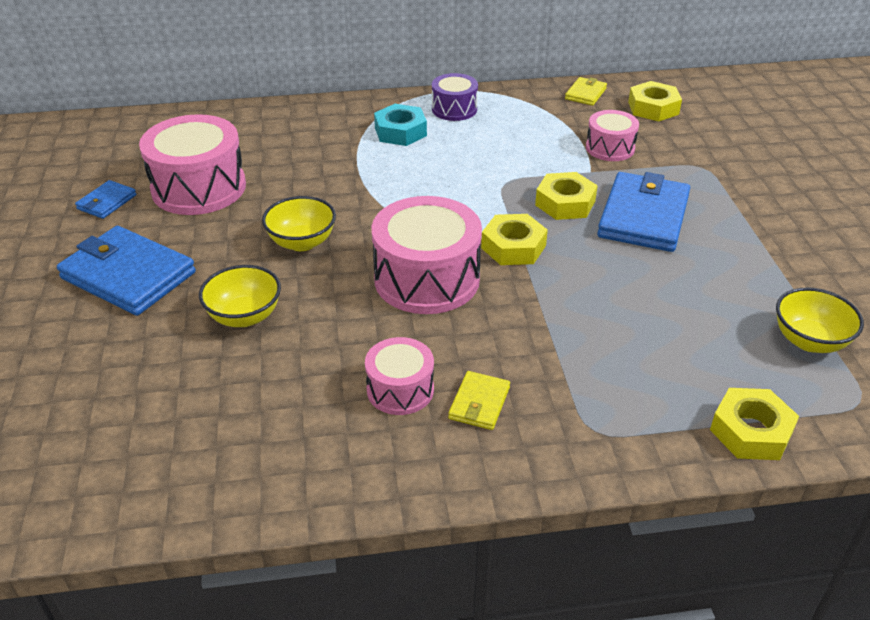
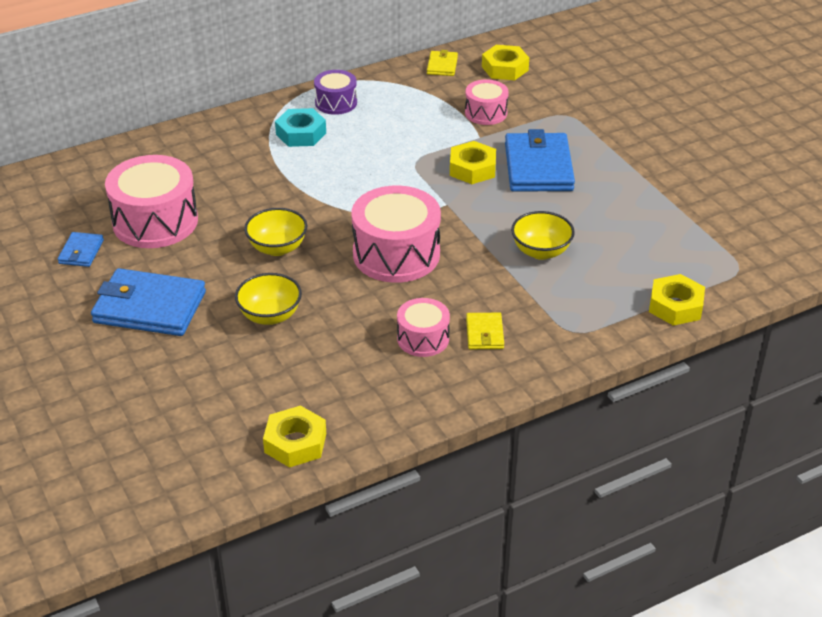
camera: 20 degrees left, 0 degrees up
yellow nut [481,214,548,265] -> yellow nut moved to [263,405,326,468]
yellow bowl [776,287,864,353] -> yellow bowl moved to [511,211,575,260]

